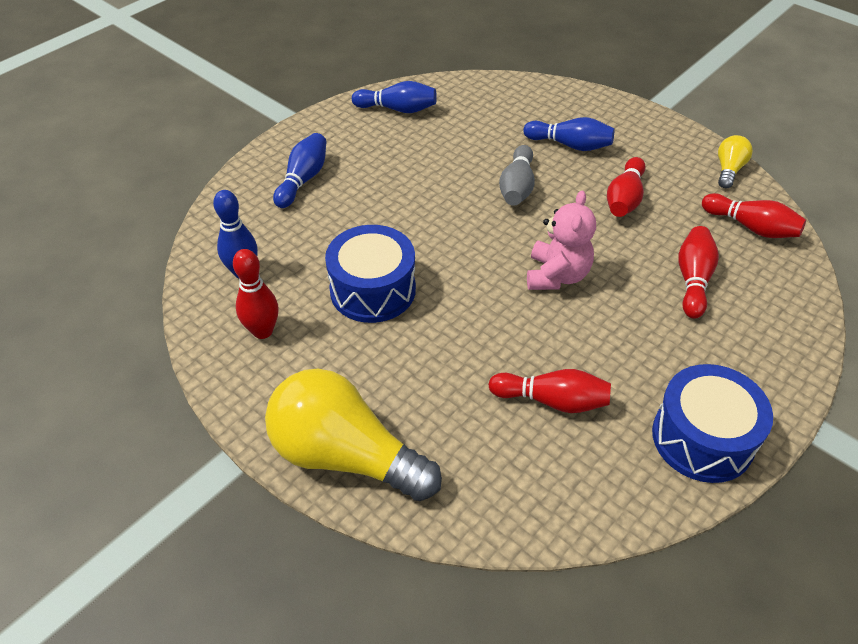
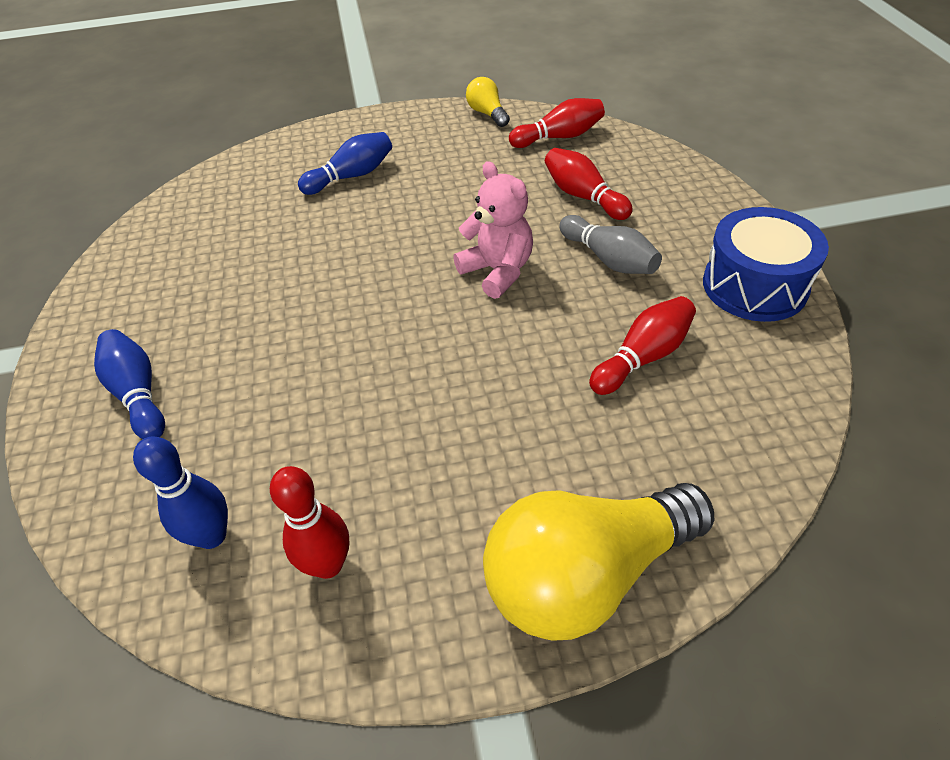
camera: 50 degrees left, 0 degrees up
blue drum [325,225,416,323] -> none
blue bowling pin [352,81,437,113] -> none
grey bowling pin [499,145,535,206] -> grey bowling pin moved to [559,215,662,274]
red bowling pin [607,157,645,217] -> none

